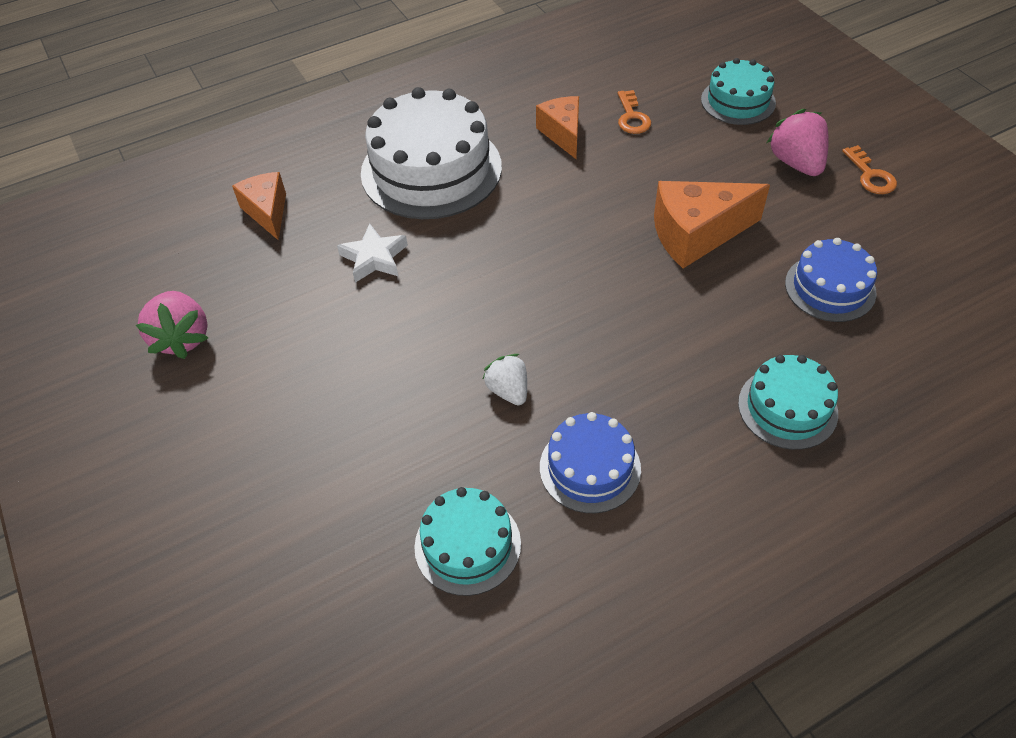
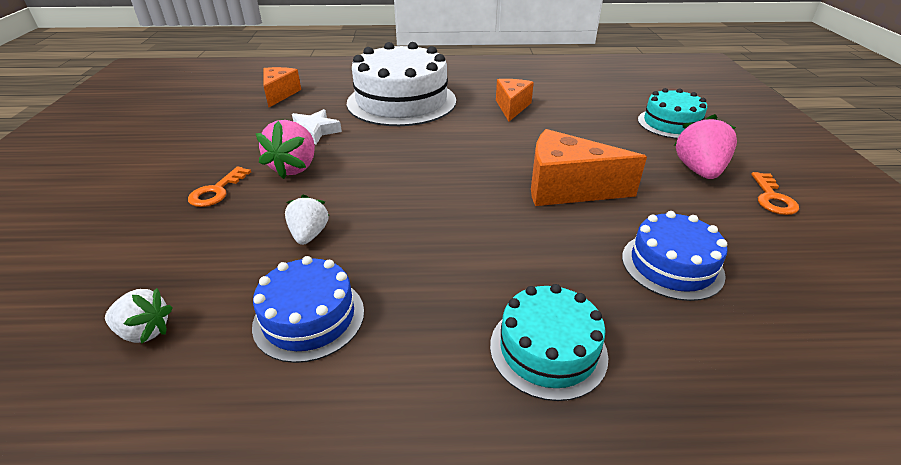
camera: 25 degrees right, 15 degrees down
pink strawberry [136,291,208,359] -> pink strawberry moved to [256,120,315,179]
turquoise cake [414,487,521,596] -> white strawberry [105,288,173,344]
orange key [618,90,651,134] -> orange key moved to [188,167,251,207]

